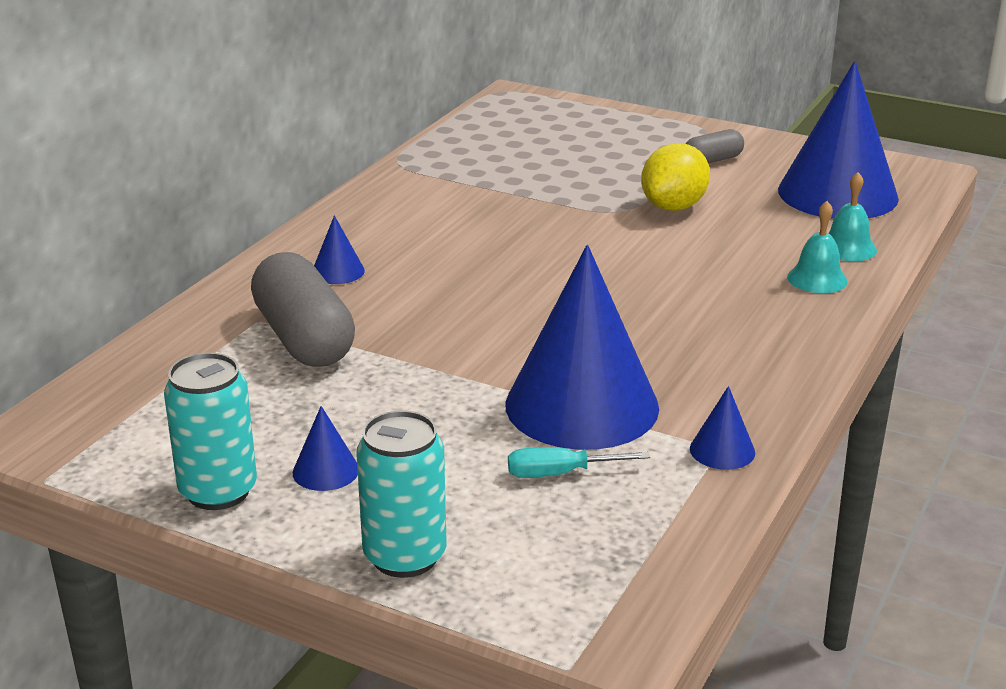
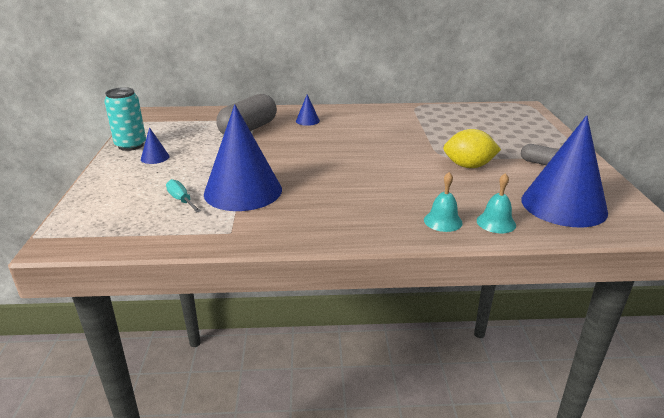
camera: 60 degrees right, 0 degrees up
turquoise can [356,410,447,578] -> none
blue cone [690,386,755,470] -> none

